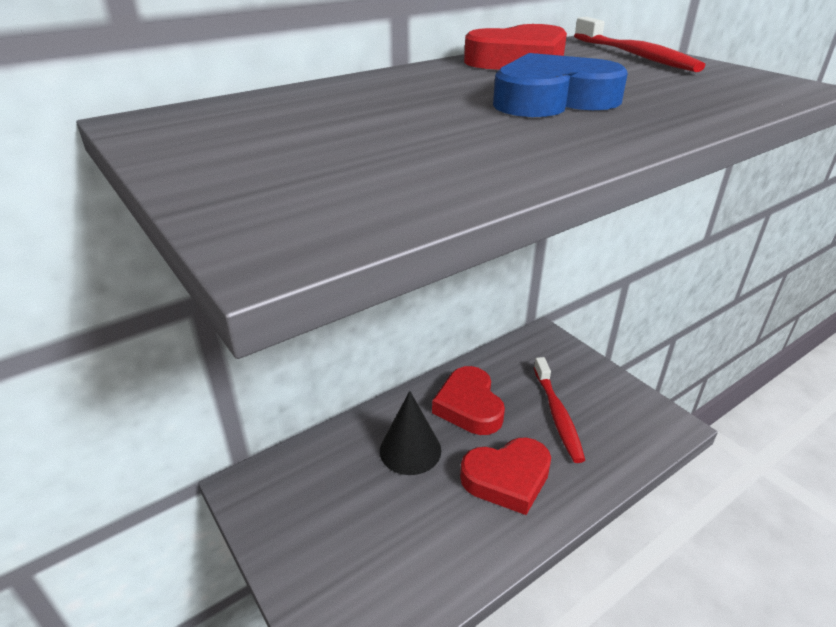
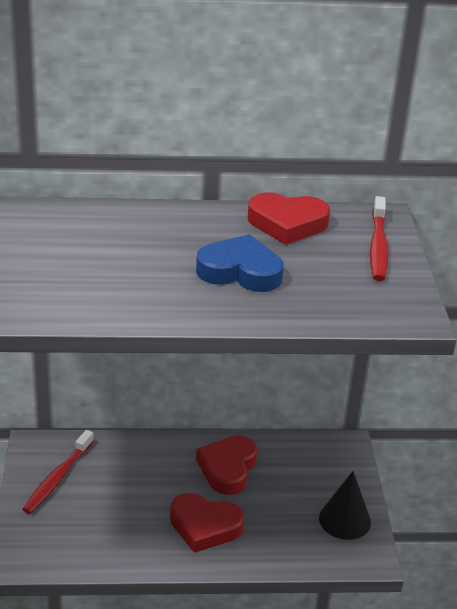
camera: 30 degrees right, 0 degrees up
black cone [380,391,441,475] -> black cone moved to [319,471,371,540]
red toothbrush [534,357,585,463] -> red toothbrush moved to [22,430,94,514]

